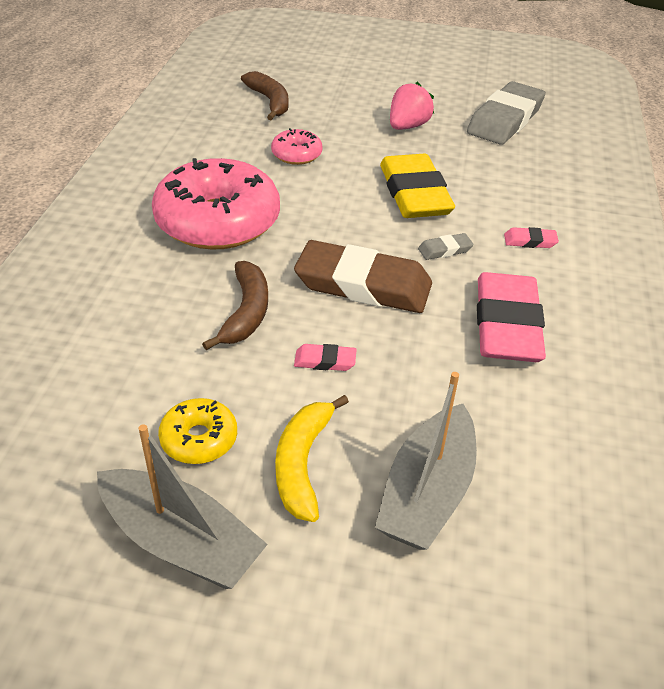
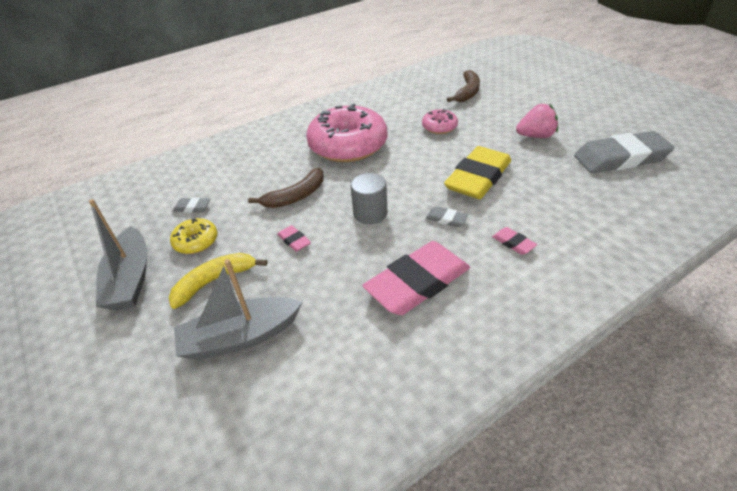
camera: 50 degrees right, 0 degrees up
brown eraser [294,240,432,313] -> grey cylinder [350,173,387,224]
none -> grey eraser [173,197,210,213]

